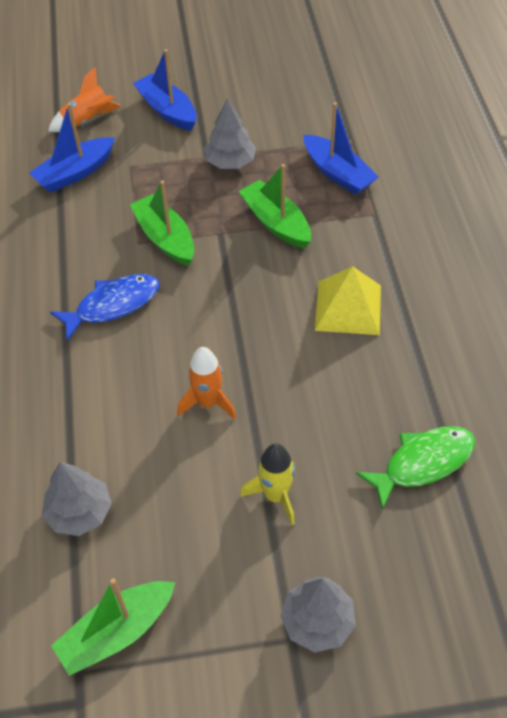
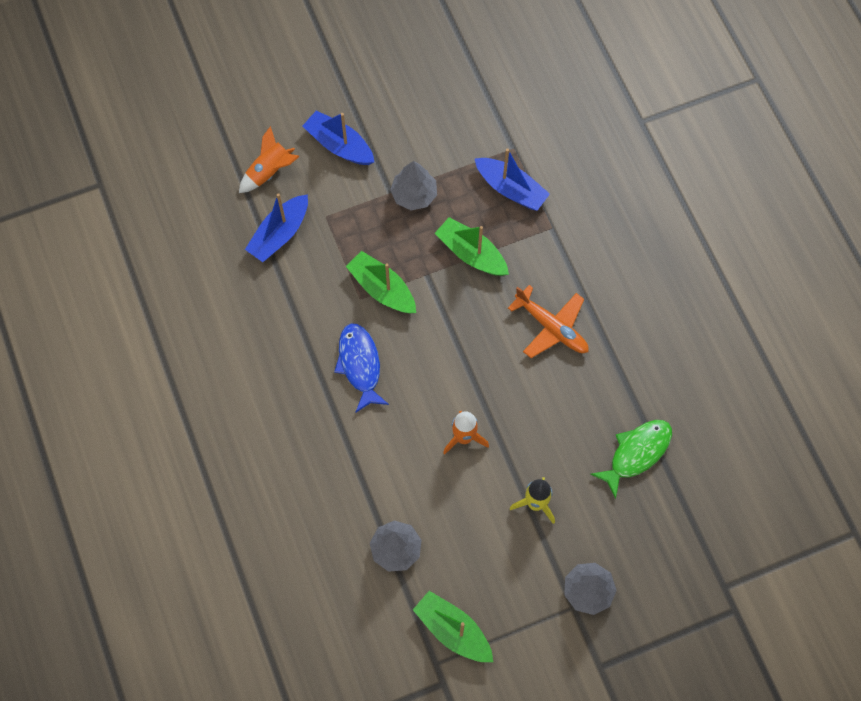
camera: 15 degrees left, 15 degrees up
blue fish [50,274,160,341] -> blue fish turned 60 degrees counterclockwise [334,324,389,413]
green boat [51,578,175,676] -> green boat turned 90 degrees clockwise [413,591,493,662]
yellow pyramid [315,266,381,335] -> orange plane [508,285,589,358]

